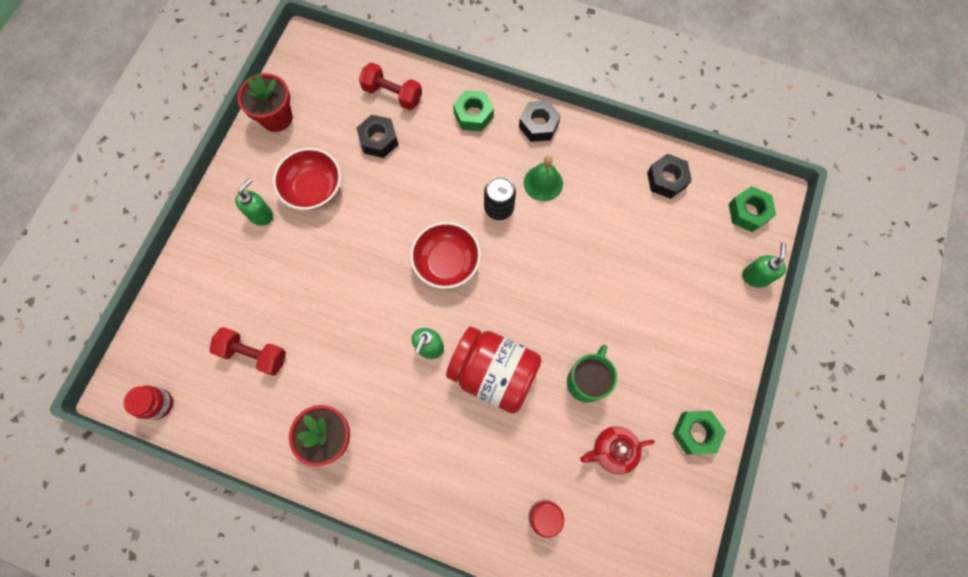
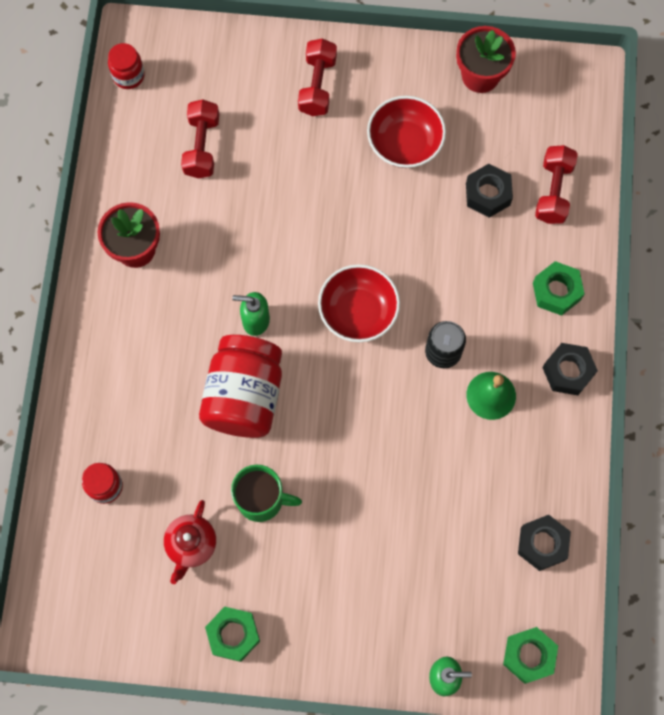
camera: 75 degrees right, 0 degrees up
green soap dispenser [235,178,273,226] -> none
red teapot [580,426,655,475] -> red teapot turned 135 degrees counterclockwise [164,500,216,584]
none -> red dumbbell [298,39,337,116]

